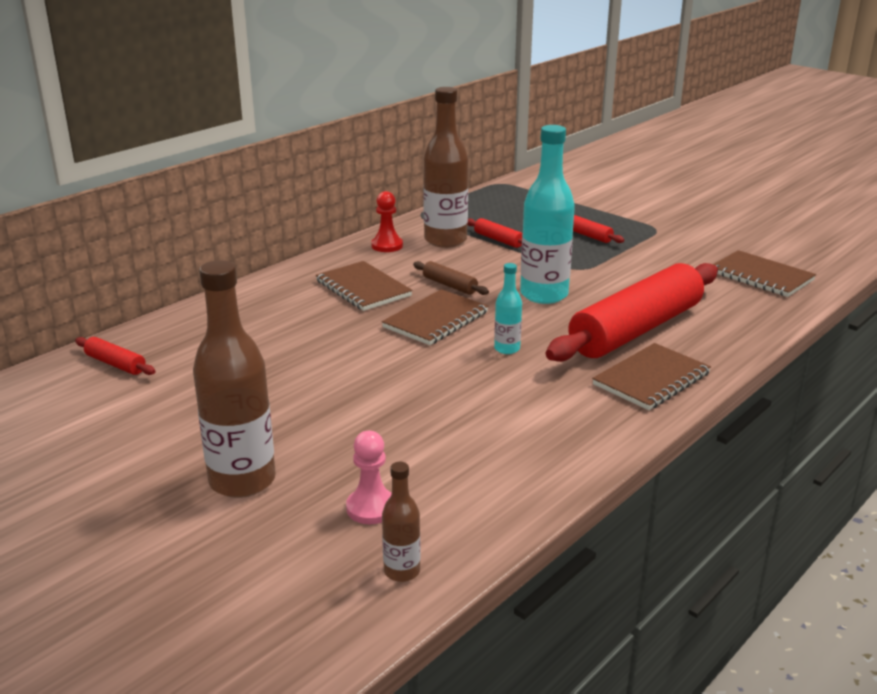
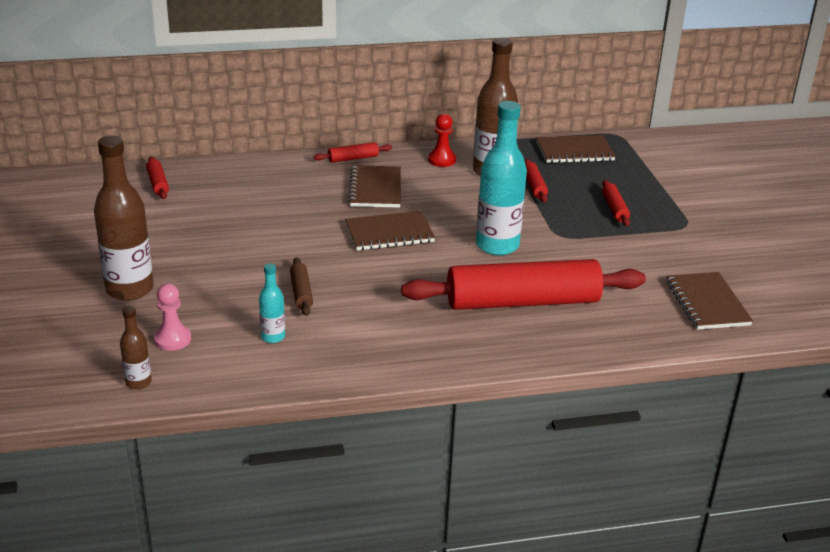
camera: 35 degrees right, 5 degrees up
brown rolling pin [413,261,489,295] -> brown rolling pin moved to [290,258,313,316]
turquoise bottle [494,263,522,354] -> turquoise bottle moved to [259,263,285,343]
brown notebook [592,343,711,410] -> brown notebook moved to [536,135,616,163]
none -> red rolling pin [314,142,392,163]

